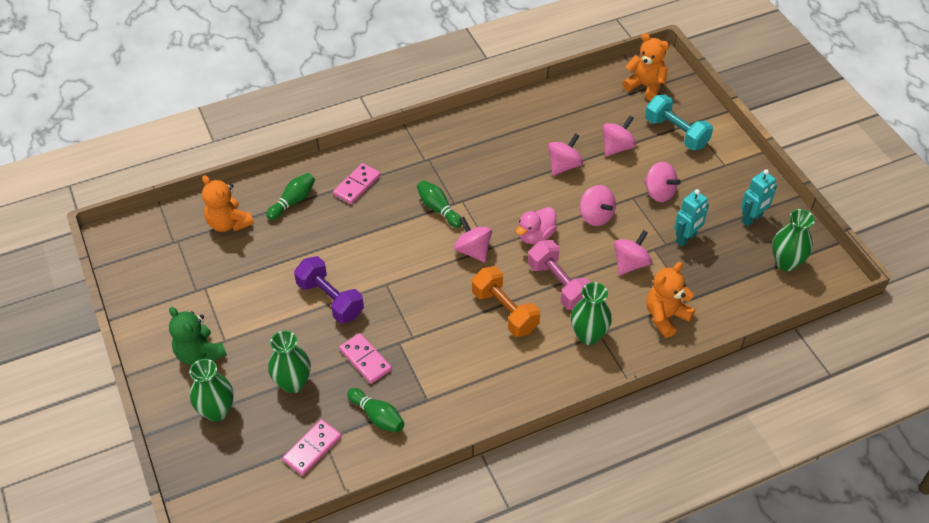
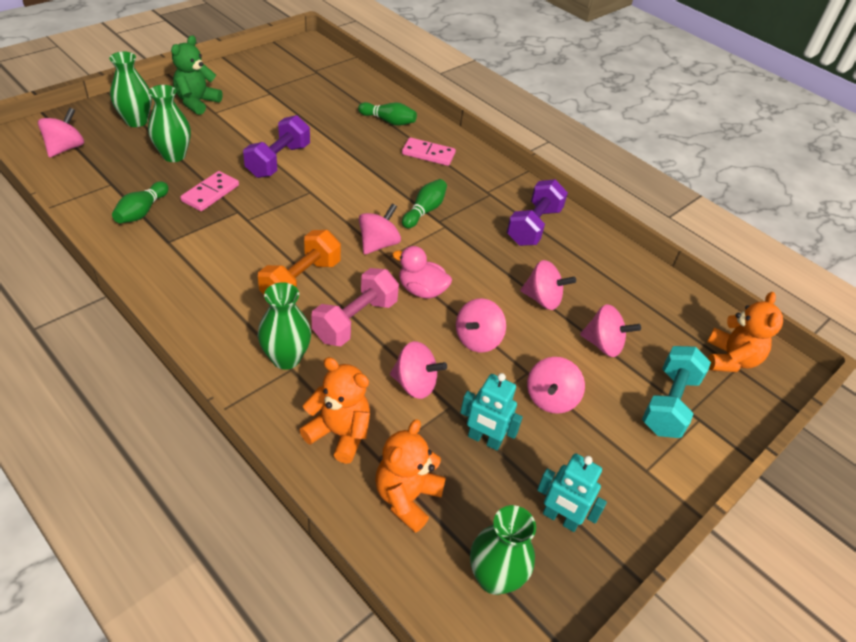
camera: 65 degrees right, 5 degrees down
orange teddy bear [202,175,254,232] -> orange teddy bear moved to [375,419,446,533]
pink domino [282,419,342,476] -> none
none -> pink spinning top [38,108,84,158]
none -> purple dumbbell [507,179,568,246]

